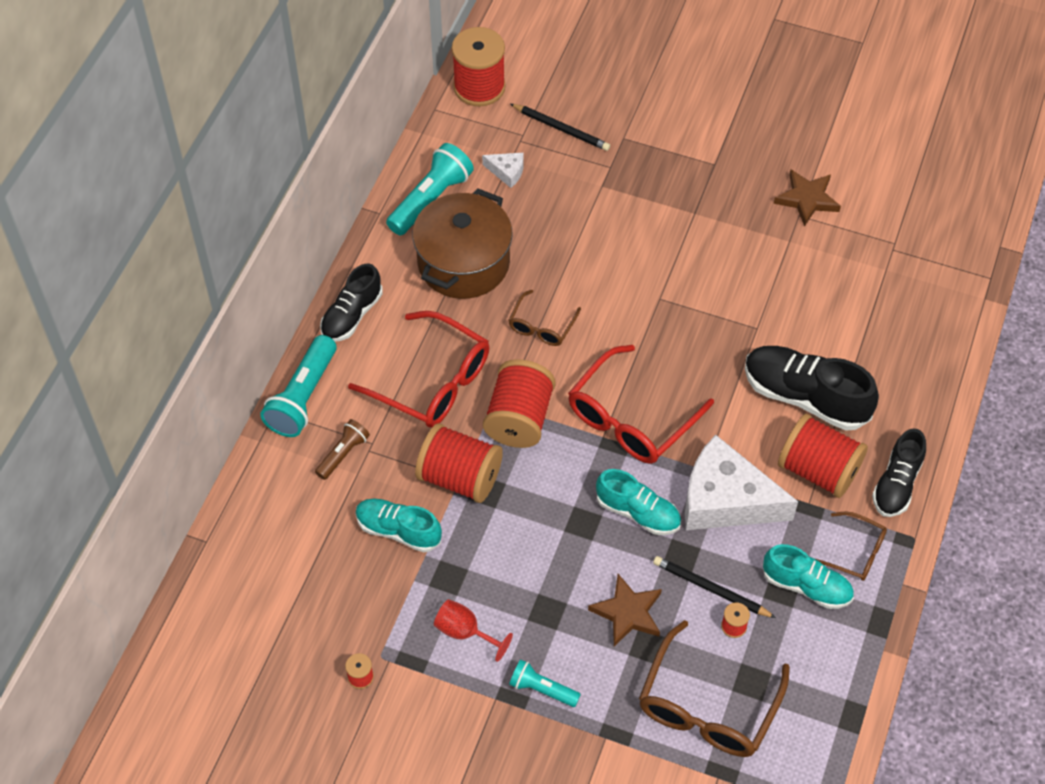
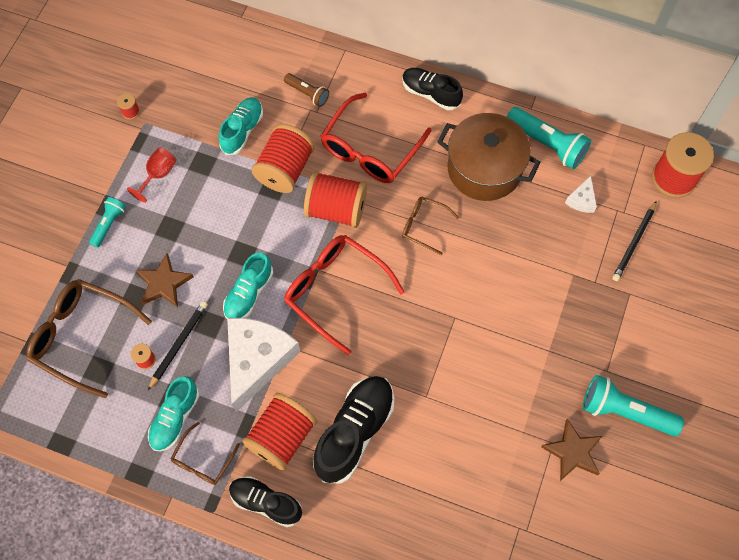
camera: 90 degrees right, 10 degrees up
turquoise flashlight [260,335,337,437] -> turquoise flashlight moved to [583,375,684,436]

